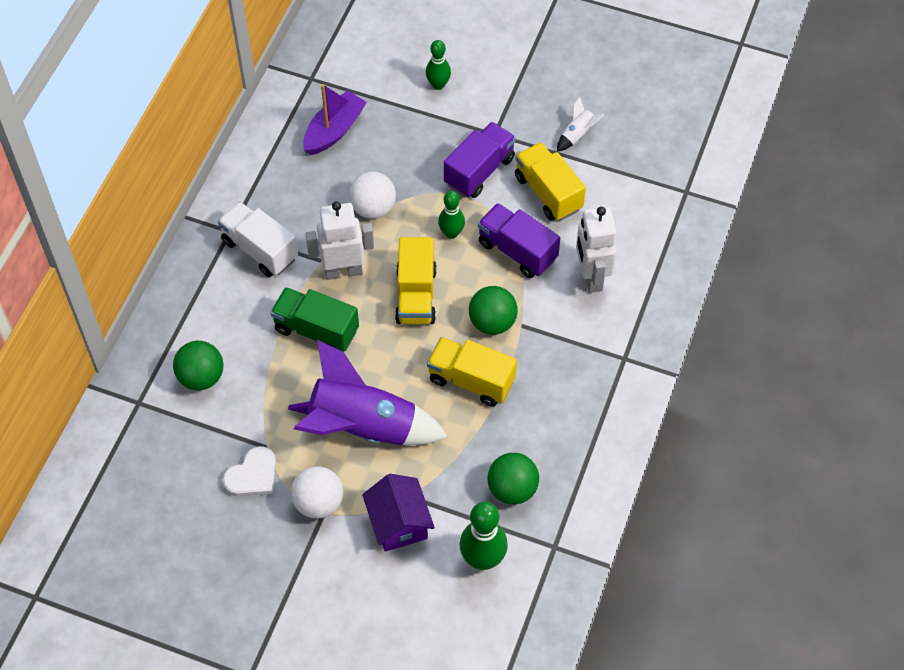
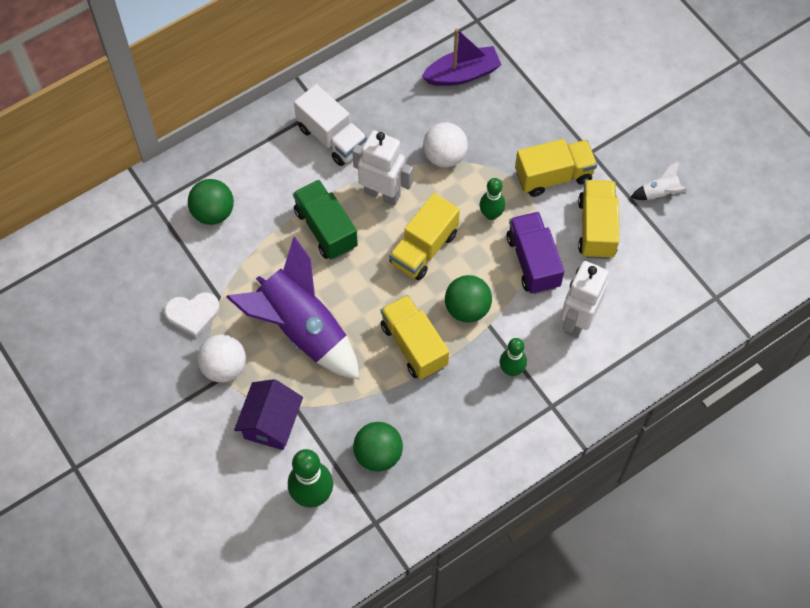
camera: 35 degrees right, 5 degrees up
white truck [218,202,298,277] -> white truck turned 150 degrees clockwise [294,84,367,166]
green bowling pin [426,40,451,90] -> green bowling pin moved to [500,338,527,376]
purple truck [444,122,516,198] -> yellow truck [515,139,597,197]

